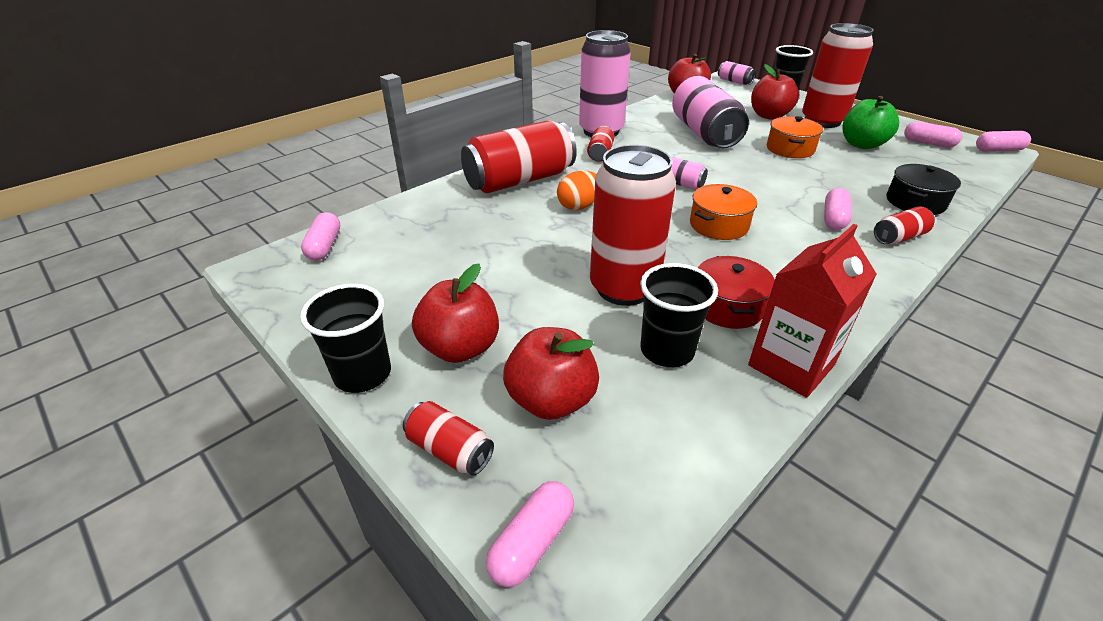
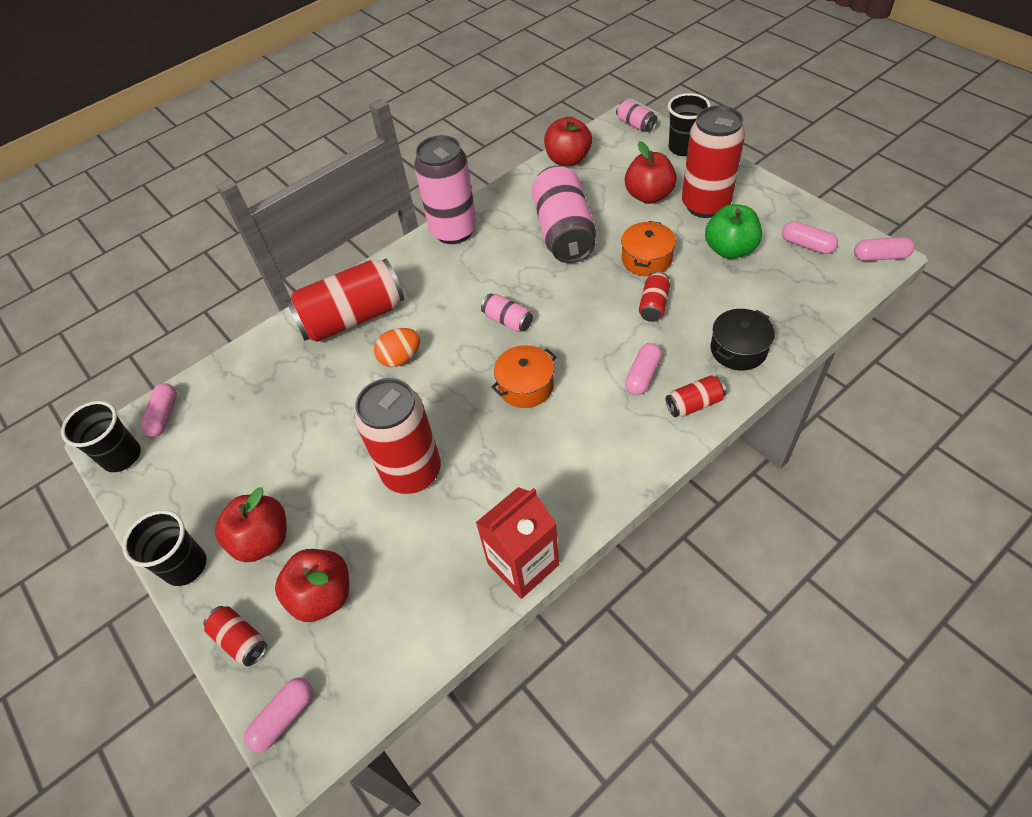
camera: 10 degrees right, 15 degrees up
red can [587,126,614,162] -> red can moved to [639,271,670,322]
black cup [640,263,718,367] -> black cup moved to [61,401,141,472]
red pot [698,256,775,329] -> none

